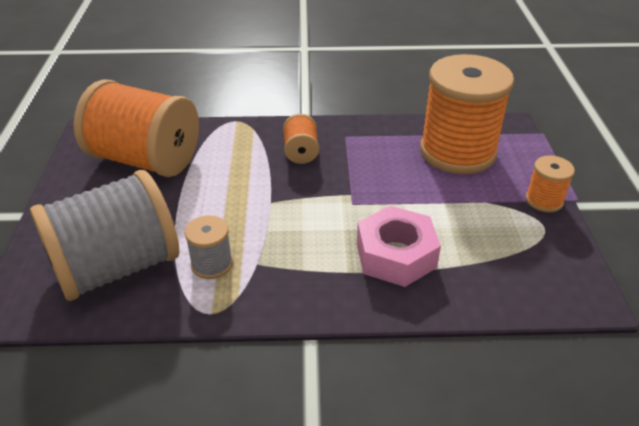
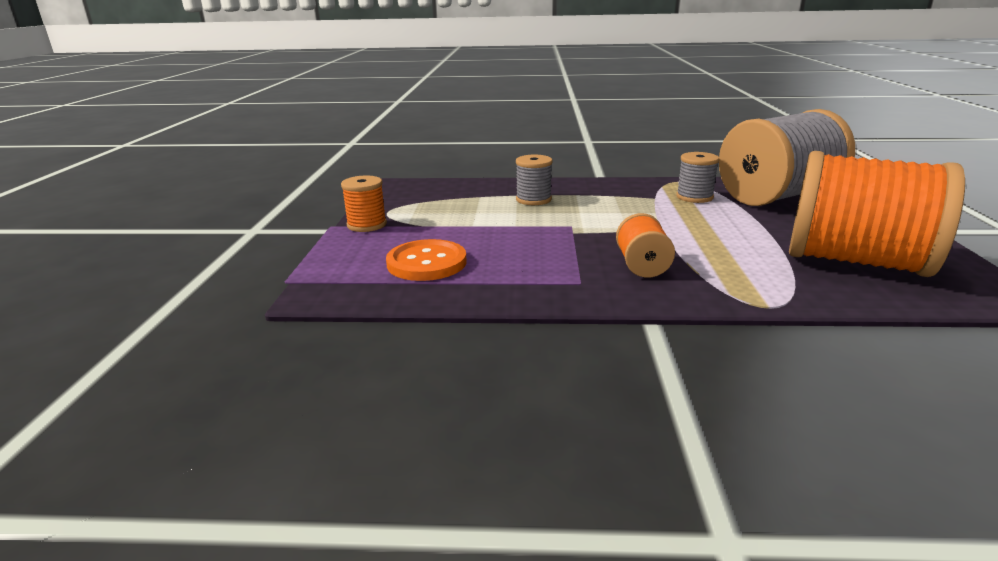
camera: 175 degrees left, 15 degrees down
pink nut [357,206,441,287] -> grey spool [516,155,553,205]
orange spool [420,54,514,174] -> orange button [386,239,467,281]

